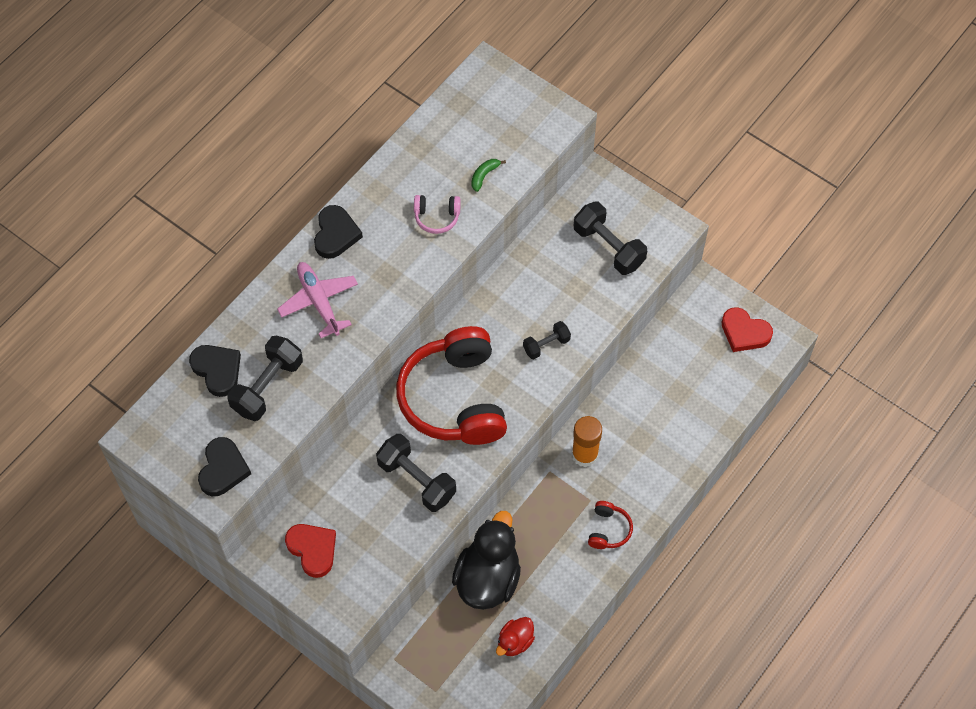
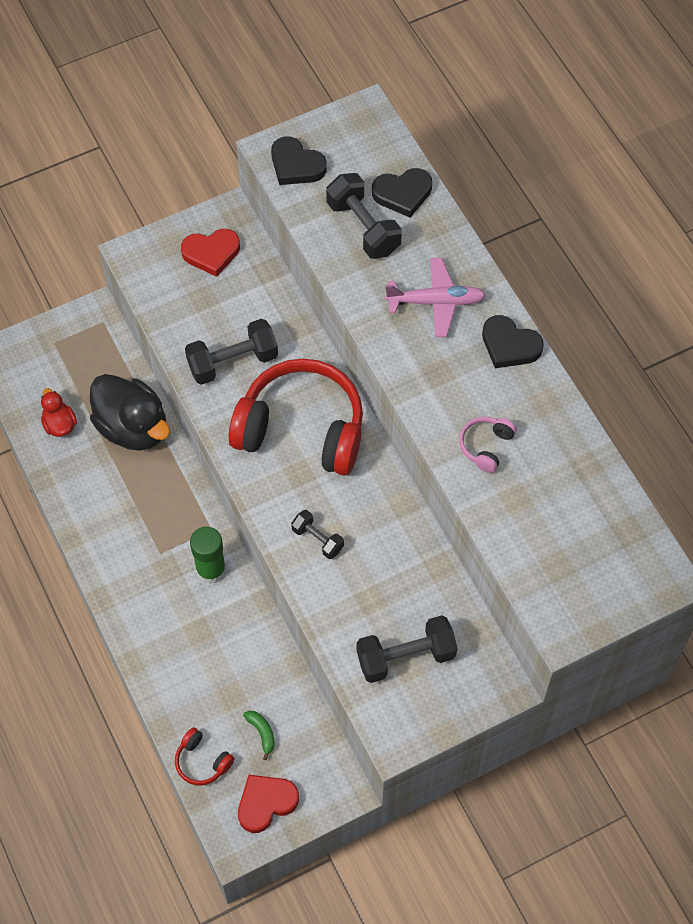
camera: 115 degrees right, 0 degrees up
green banana [471,159,506,192] -> green banana moved to [243,710,275,760]
black dumbbell [523,321,571,359] -> black dumbbell turned 45 degrees counterclockwise [291,510,344,559]
orange glue stick [572,416,602,467] -> green glue stick [190,527,226,584]
red headphones [588,501,633,549] -> red headphones moved to [175,727,234,785]

